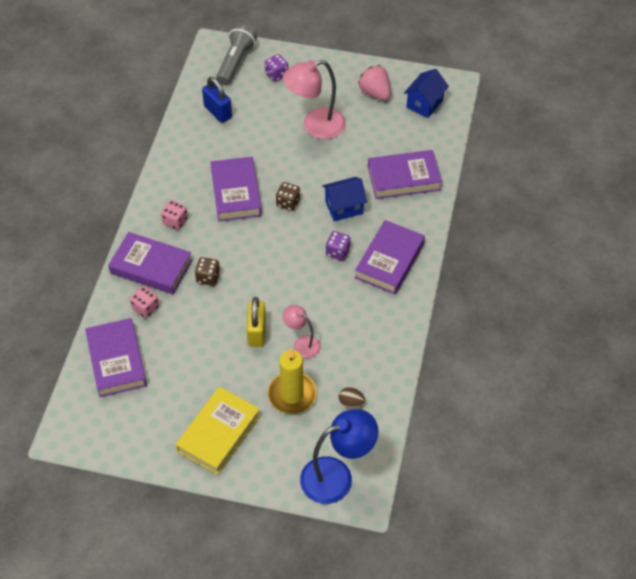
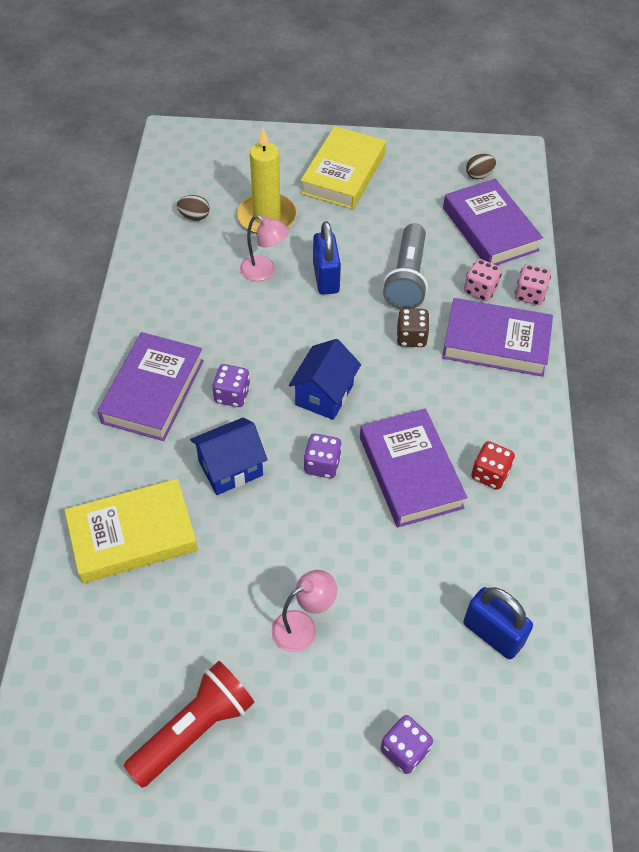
camera: 170 degrees right, 0 degrees up
pink dice [161,200,188,230] -> pink dice moved to [515,264,551,305]
grey flashlight [216,24,257,85] -> grey flashlight moved to [383,223,428,309]
yellow padlock [247,297,266,347] -> blue padlock [313,221,341,295]
brown dice [276,182,300,211] -> purple dice [304,434,342,478]
pink lamp [283,60,346,139] -> pink lamp [272,570,337,652], size x0.56
blue lamp [300,409,379,504] -> none
pink strawberry [358,65,391,100] -> red flashlight [124,661,255,788]
purple book [368,150,442,199] -> yellow book [65,479,198,584]
blue house [404,69,449,118] -> blue house moved to [289,339,361,420]
none -> brown egg [466,154,496,179]
none -> red dice [471,441,515,490]

